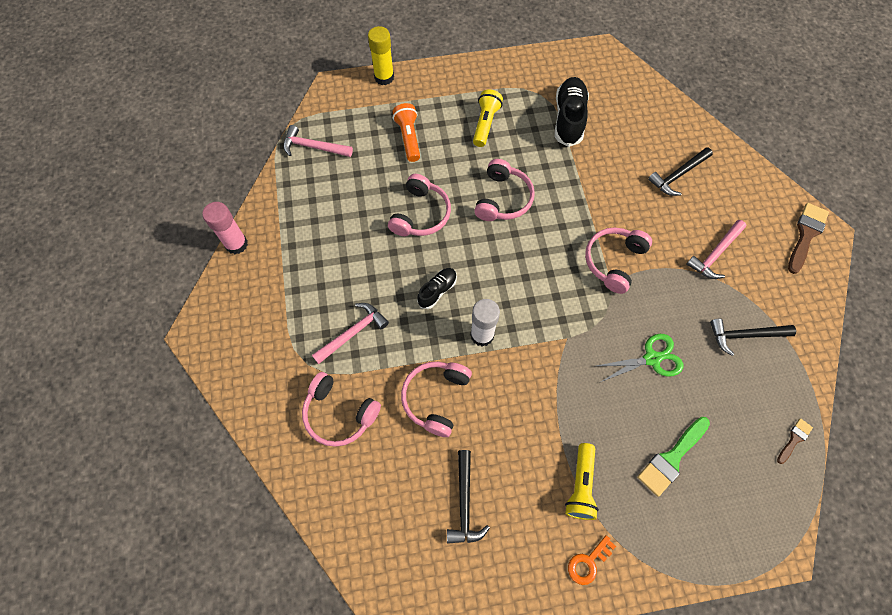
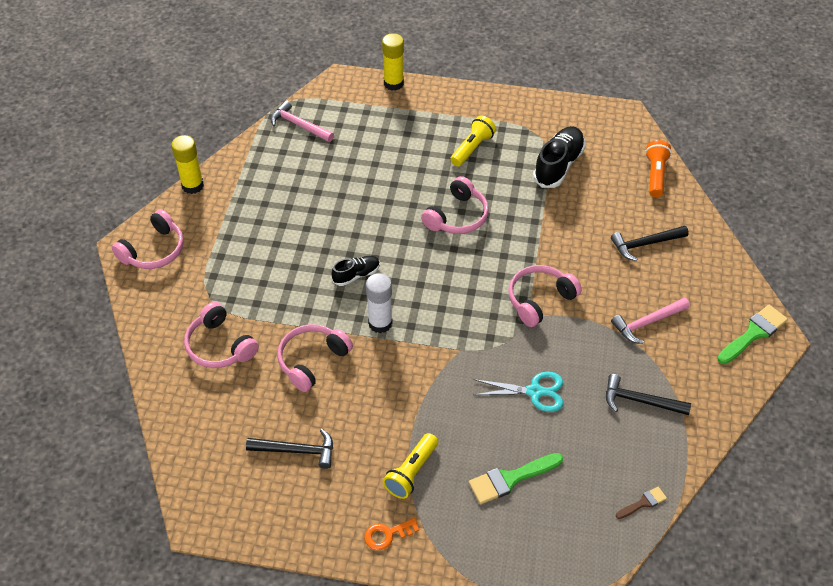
camera: 20 degrees right, 15 degrees down
pink glue stick [202,202,248,254] -> yellow glue stick [171,135,204,194]
pink hammer [312,303,389,364] -> none
pink headphones [388,174,451,236] -> pink headphones moved to [112,209,184,269]
orange flashlight [393,103,420,162] -> orange flashlight moved to [645,140,672,197]
black hammer [447,450,490,544] -> black hammer turned 105 degrees counterclockwise [246,429,333,469]
green scissors [597,334,683,382] -> turquoise scissors [473,372,563,412]
brown brush [788,203,829,274] -> green brush [717,305,788,364]

